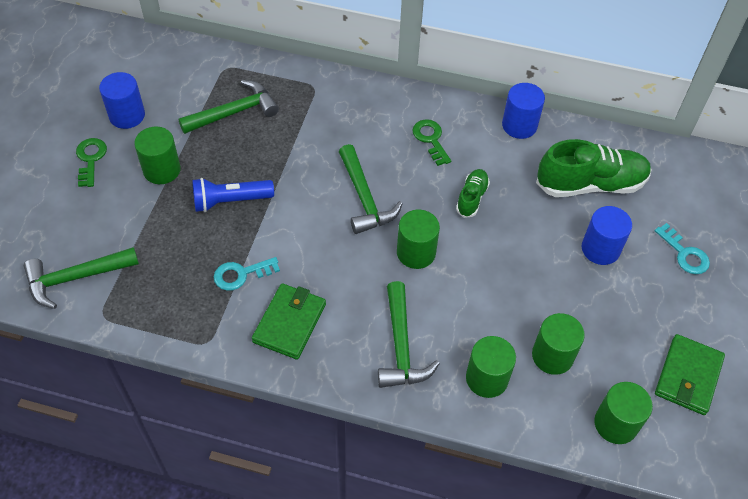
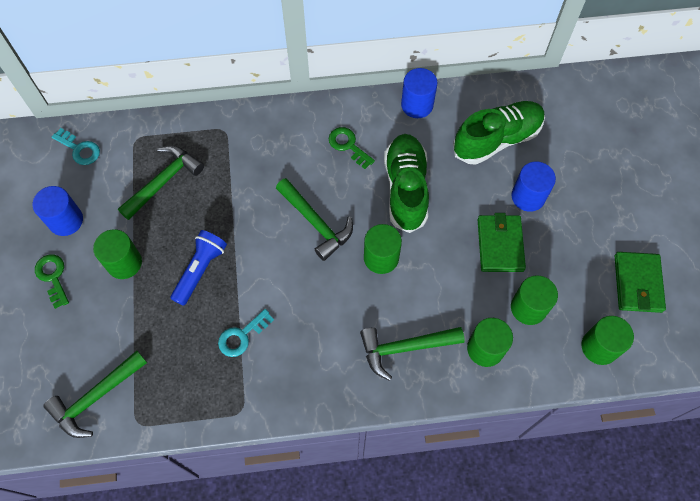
camera: 20 degrees left, 10 degrees up
blue flashlight [192,178,274,212] -> blue flashlight turned 150 degrees clockwise [170,230,227,306]
green wallet [252,283,326,360] -> green wallet moved to [478,213,526,272]
green hammer [378,281,440,388] -> green hammer turned 105 degrees clockwise [360,327,465,381]
green shoe [456,169,490,218] -> green shoe [384,134,429,233], size x1.96
turquoise key [655,223,710,274] -> turquoise key moved to [52,128,100,165]

